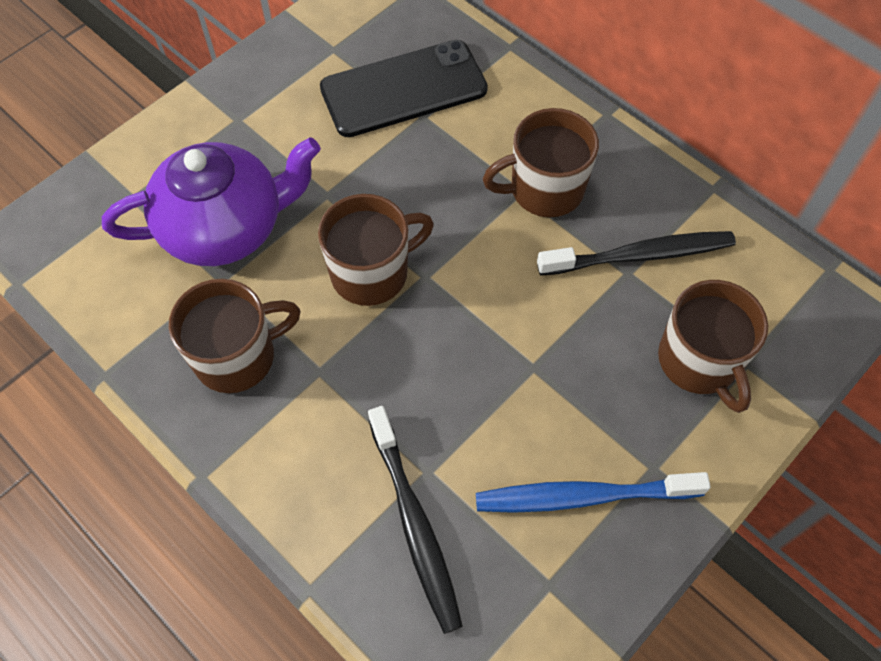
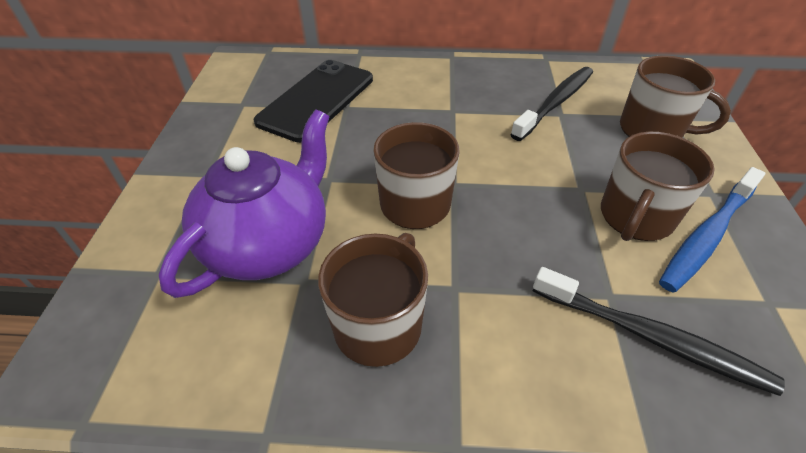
camera: 40 degrees left, 15 degrees down
brown mug [483,108,599,218] -> brown mug moved to [601,132,715,241]

